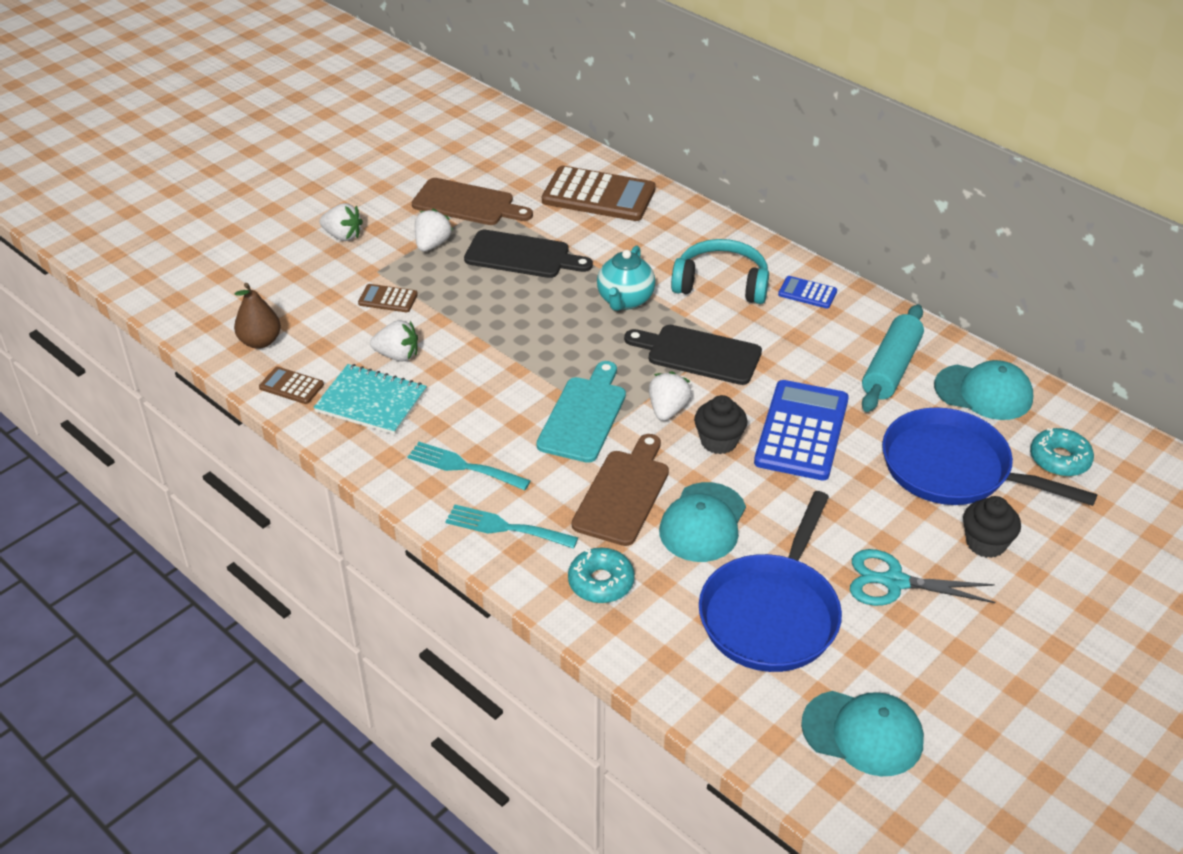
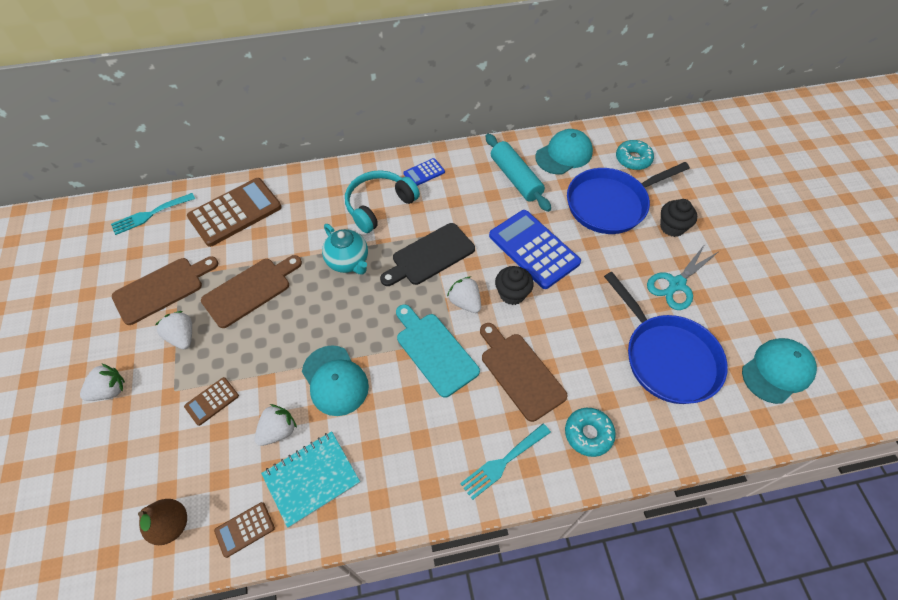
camera: 55 degrees left, 15 degrees up
turquoise fork [408,442,531,490] -> turquoise fork moved to [111,193,195,235]
black cutting board [464,230,593,278] -> brown cutting board [201,255,302,328]
turquoise cap [659,482,746,562] -> turquoise cap moved to [302,345,369,416]

